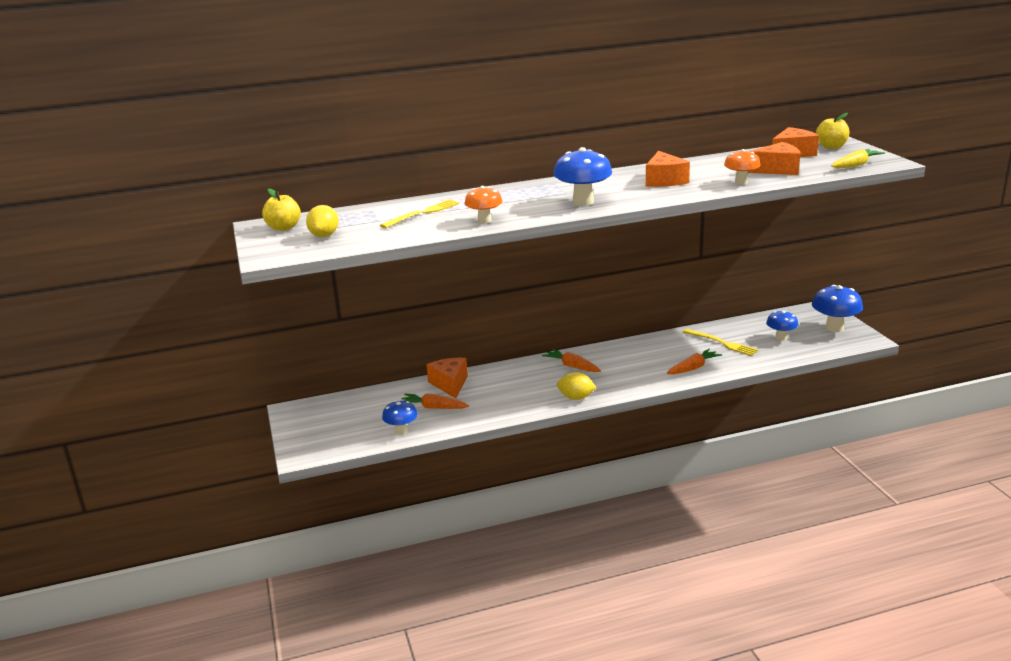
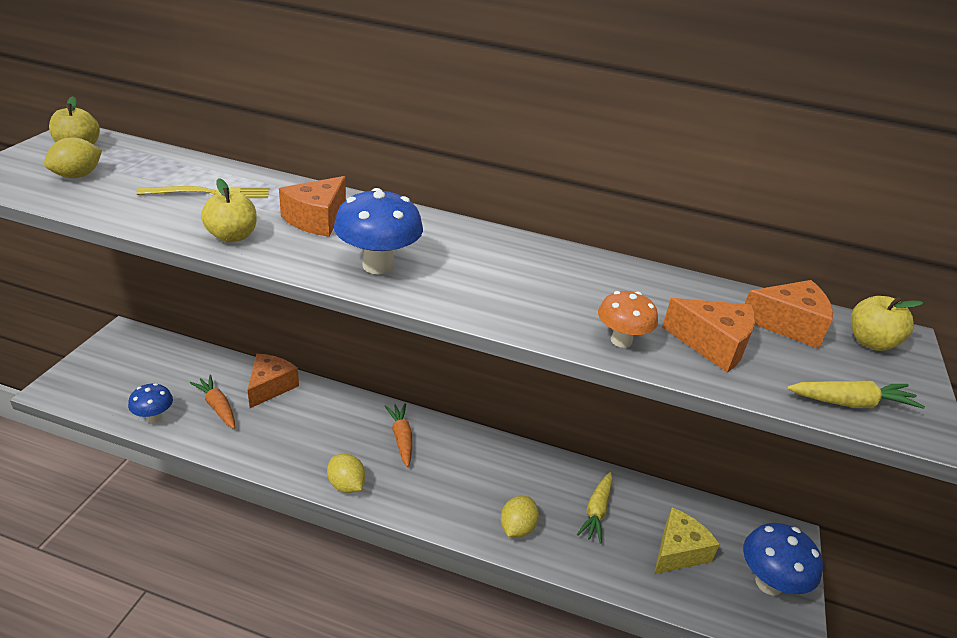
camera: 30 degrees right, 10 degrees up
orange mushroom [464,186,502,223] -> yellow apple [201,178,257,242]
orange cheese [646,151,690,187] -> orange cheese moved to [279,176,346,237]
orange carrot [667,348,722,374] -> yellow lemon [501,496,539,538]
yellow fork [683,329,758,356] -> yellow carrot [577,472,613,544]
blue mushroom [766,311,798,340] -> yellow cheese [654,507,720,574]

